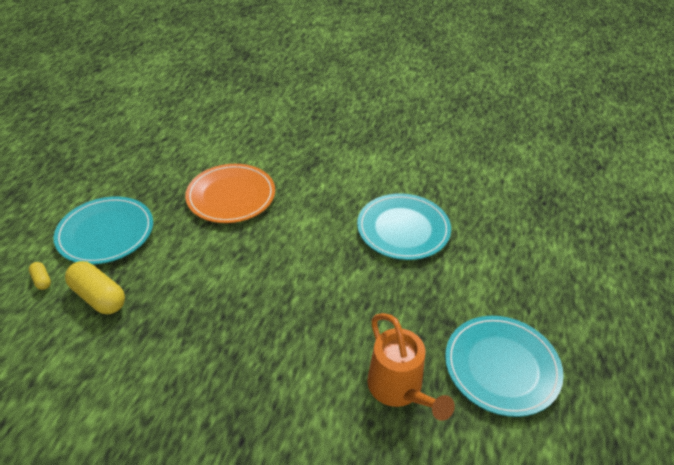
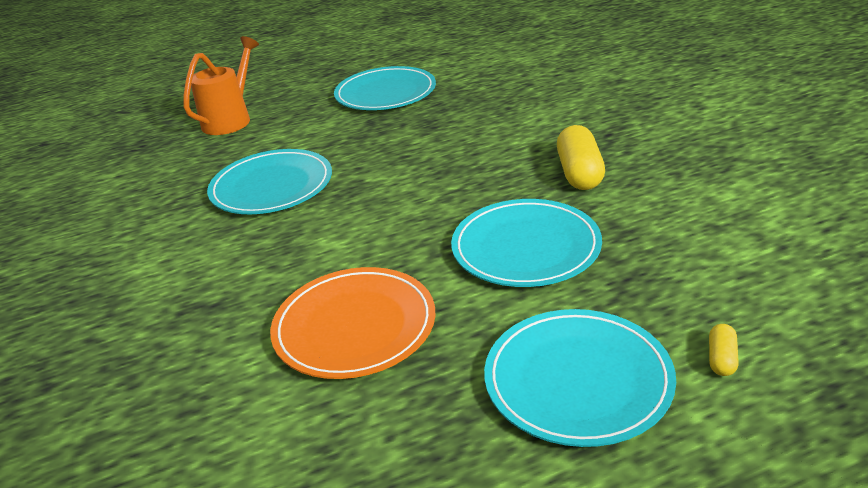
camera: 125 degrees left, 10 degrees down
yellow capsule [65,261,125,314] -> yellow capsule moved to [557,125,605,190]
orange watering can [367,313,455,421] -> orange watering can moved to [183,36,259,135]
none -> turquoise plate [451,199,602,287]

